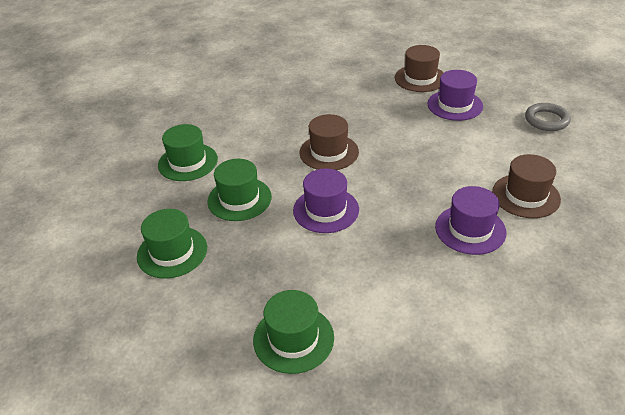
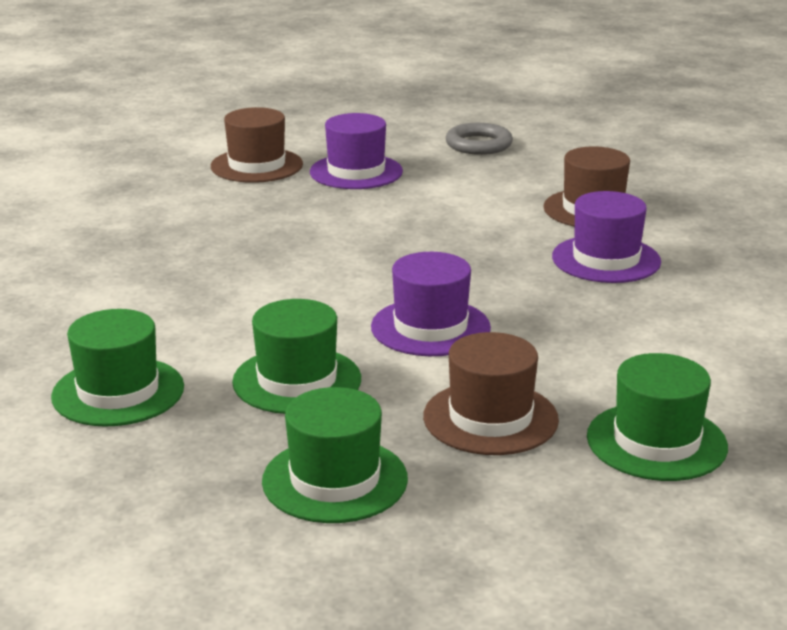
camera: 55 degrees left, 15 degrees down
brown hat [300,114,359,170] -> brown hat moved to [423,332,559,455]

